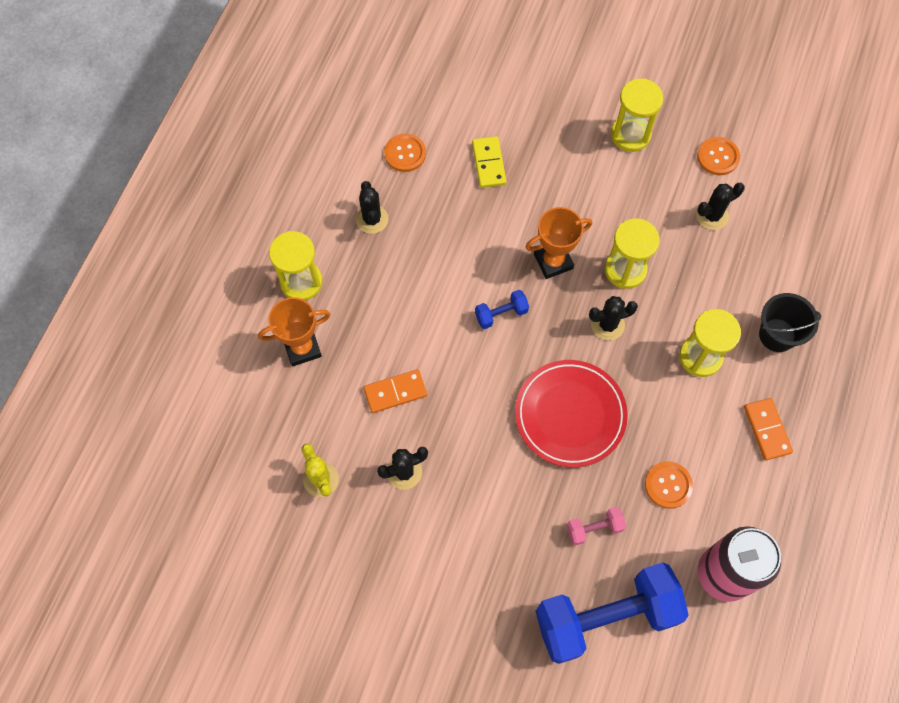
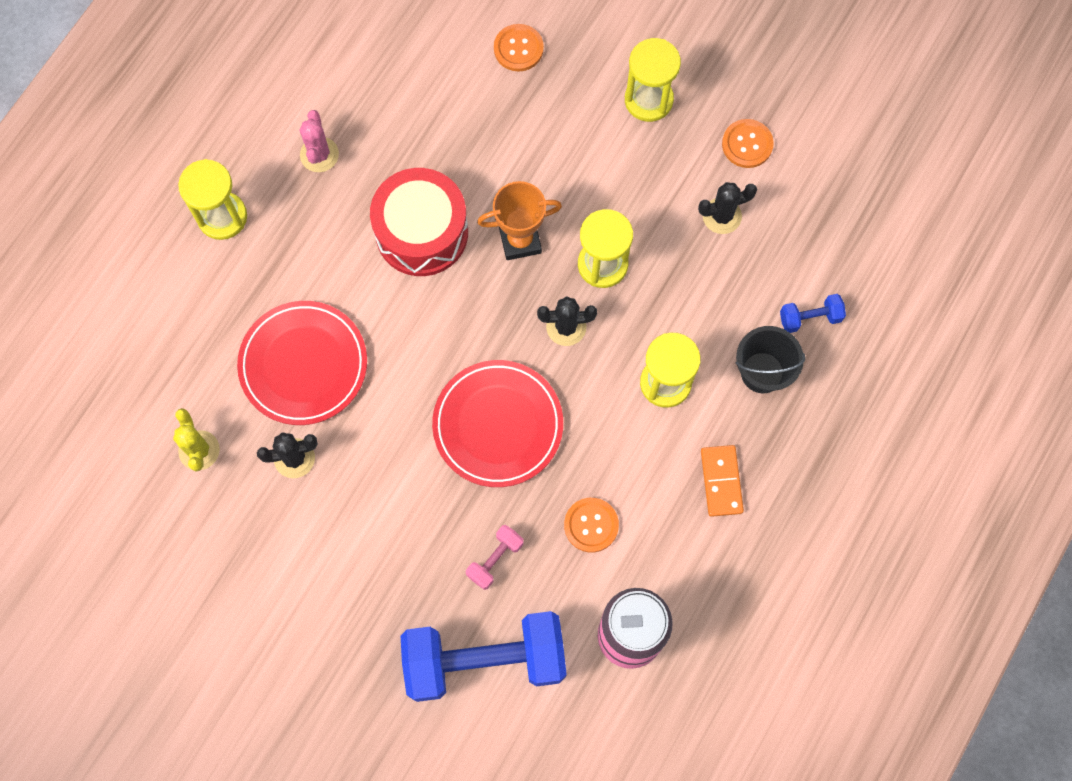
camera: 10 degrees right, 5 degrees up
orange trophy [258,297,331,367] -> none
black cactus [356,181,388,234] -> pink cactus [300,110,339,172]
orange domino [363,369,427,413] -> red plate [237,301,367,425]
orange button [384,133,426,172] -> orange button moved to [494,24,544,71]
yellow domino [472,136,506,188] -> none
blue dumbbell [475,290,529,329] -> blue dumbbell moved to [780,294,846,333]
pink dumbbell [567,507,626,546] -> pink dumbbell turned 45 degrees counterclockwise [466,525,524,590]
none -> red drum [370,168,468,276]

